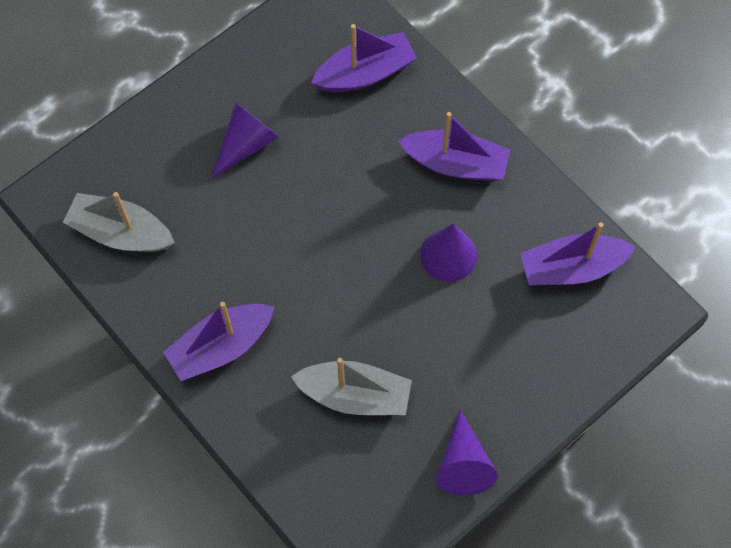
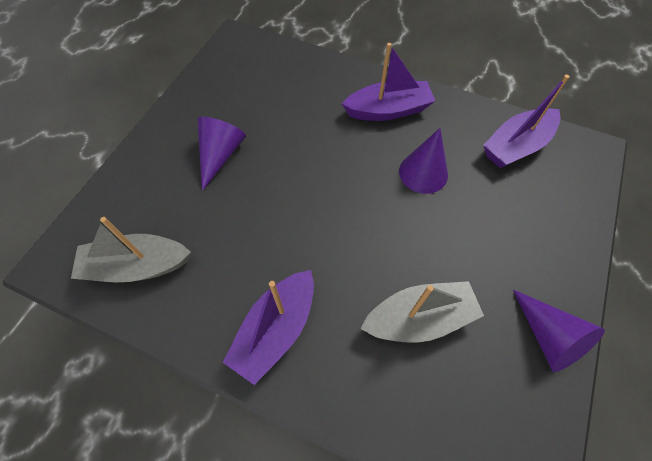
camera: 25 degrees left, 5 degrees down
purple boat [311,24,417,92] -> none

